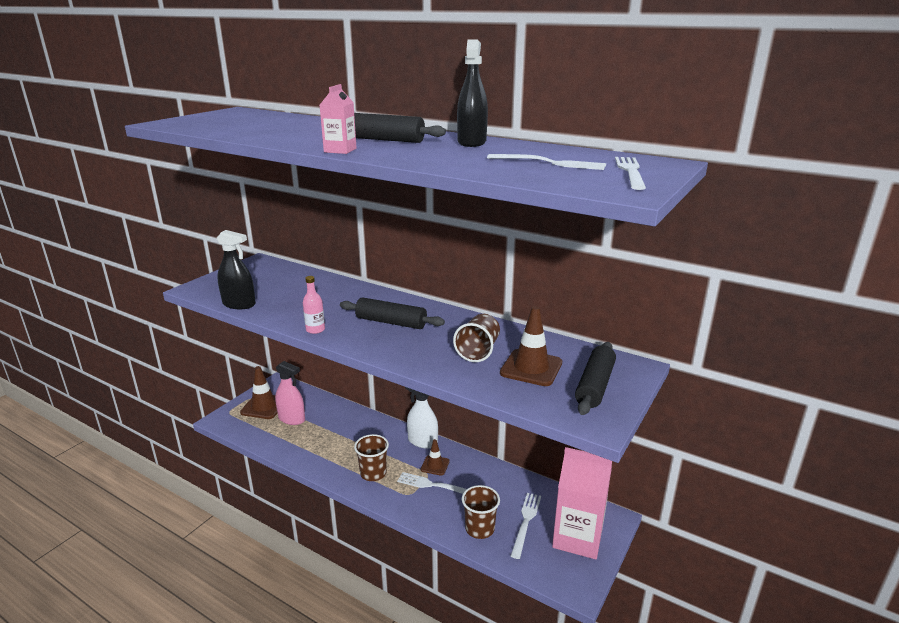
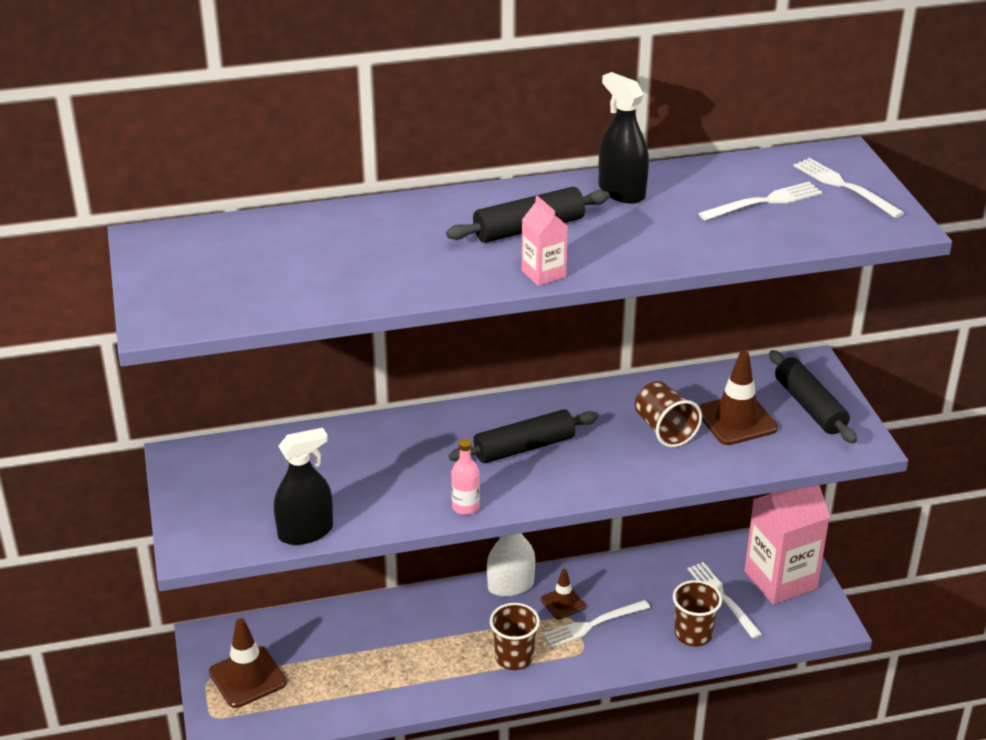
camera: 45 degrees left, 10 degrees up
pink spray bottle [275,361,305,425] -> none

